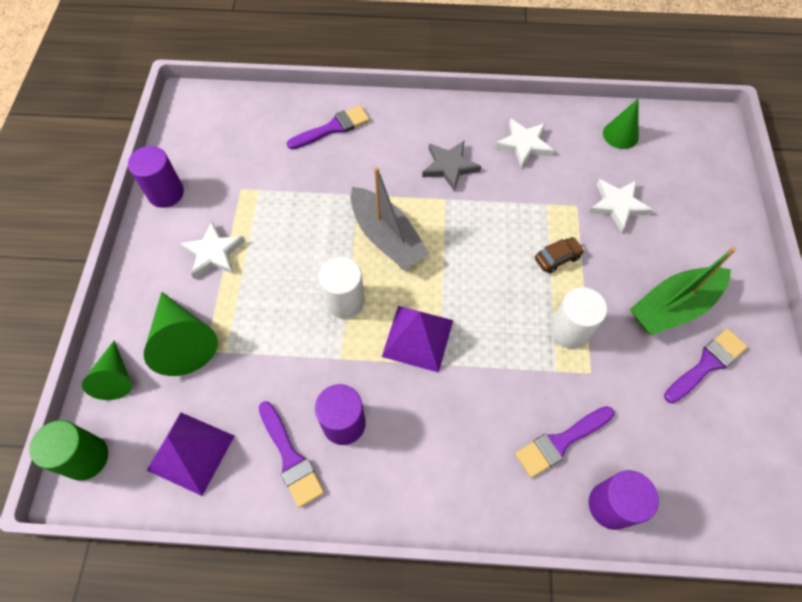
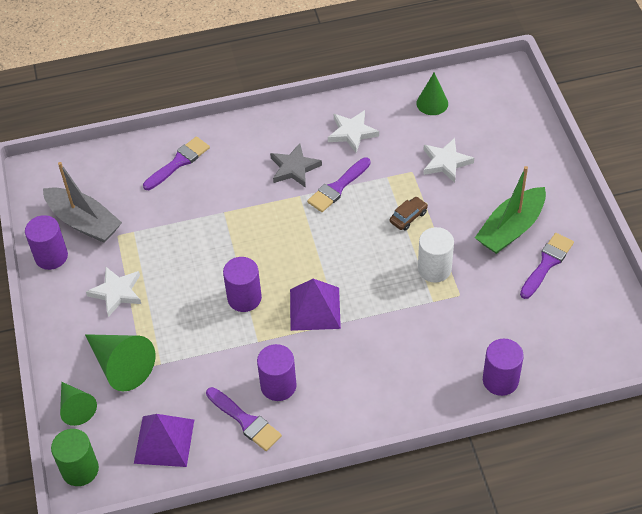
camera: 15 degrees left, 10 degrees down
white cylinder [319,257,365,319] -> purple cylinder [223,257,262,312]
grey boat [351,167,429,270] -> grey boat moved to [43,162,122,243]
purple brush [515,406,614,478] -> purple brush moved to [307,157,371,212]

